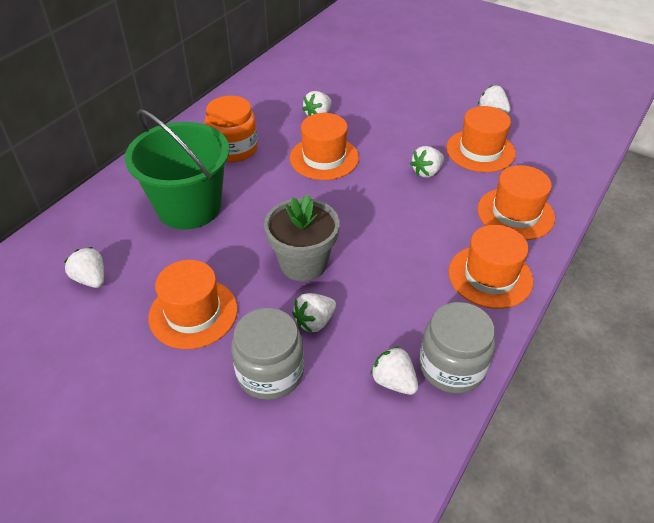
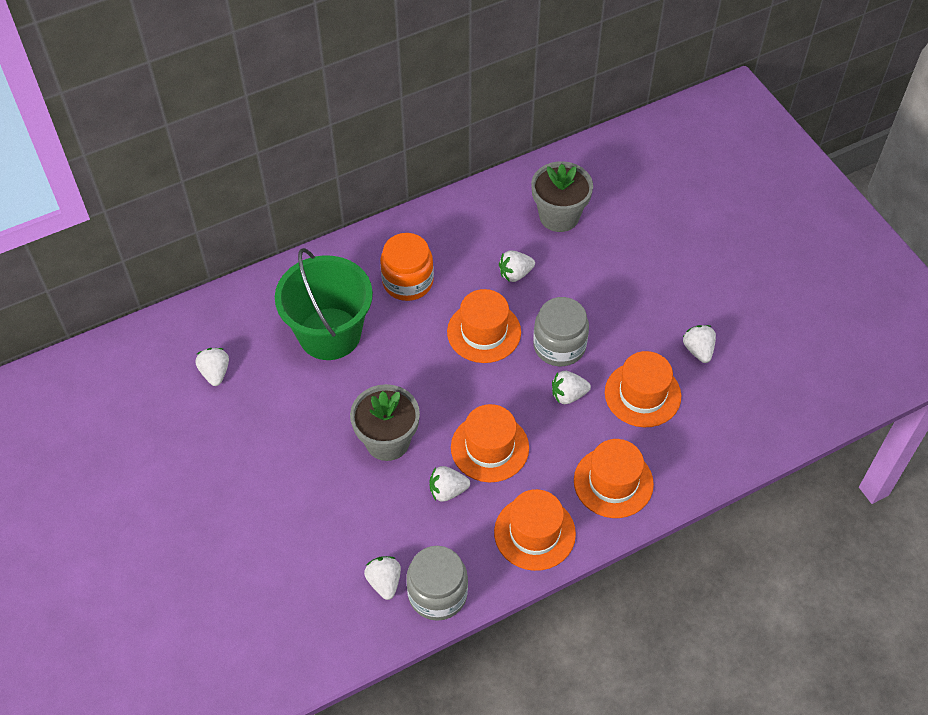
camera: 30 degrees right, 10 degrees up
orange hat [148,260,238,349] -> orange hat moved to [451,404,529,482]
grey jar [231,308,304,400] -> grey jar moved to [533,297,589,366]
white strawberry [292,293,336,333] -> white strawberry moved to [430,466,470,501]
none -> grey flower pot [531,161,593,232]

